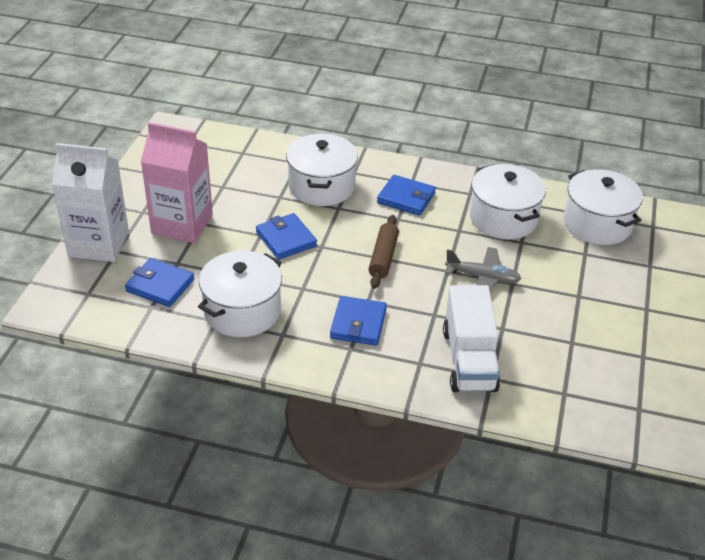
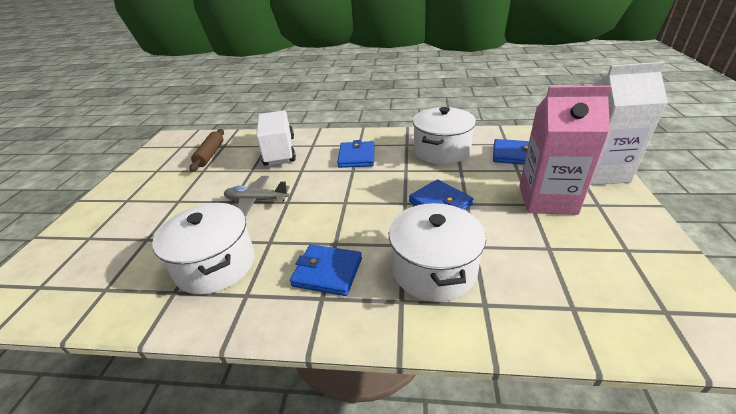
camera: 175 degrees right, 5 degrees down
brown rolling pin [368,215,399,289] -> brown rolling pin moved to [189,129,224,172]
white pot [564,169,643,245] -> none

